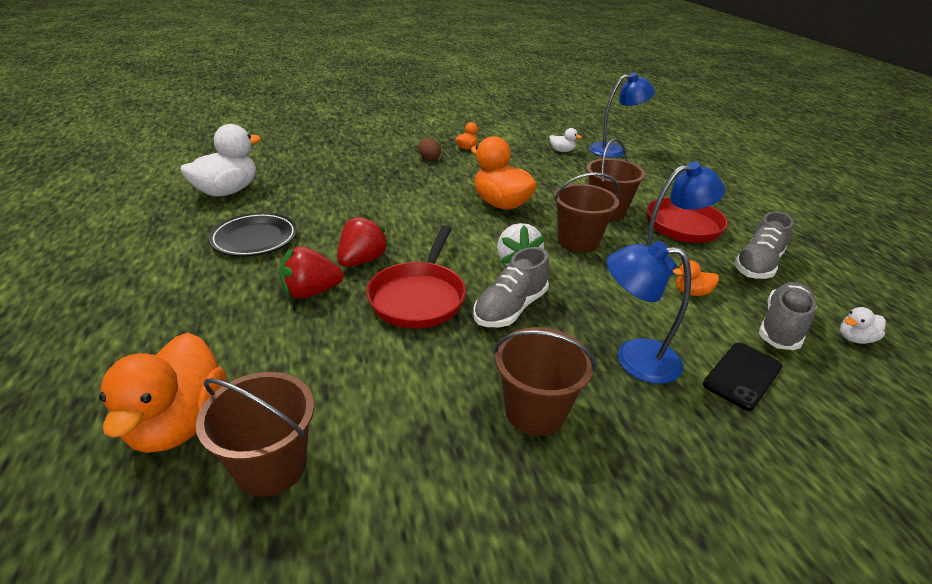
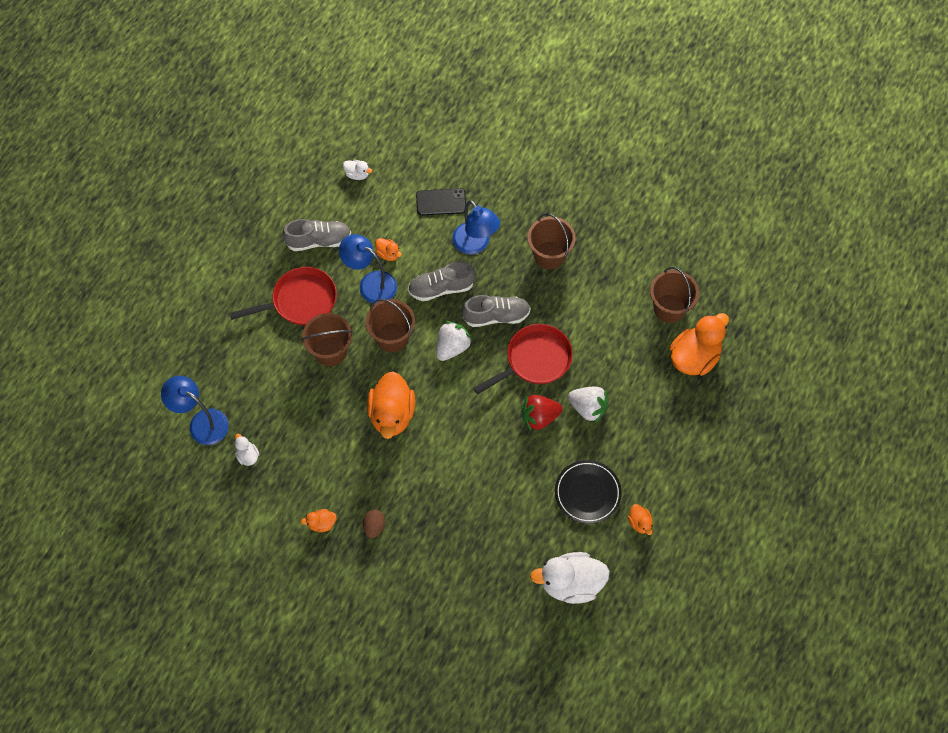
camera: 135 degrees left, 30 degrees up
red strawberry [280,246,344,299] -> white strawberry [568,387,609,423]
grey shoe [759,282,817,350] -> grey shoe moved to [408,261,475,301]
none -> orange duck [628,504,653,535]

